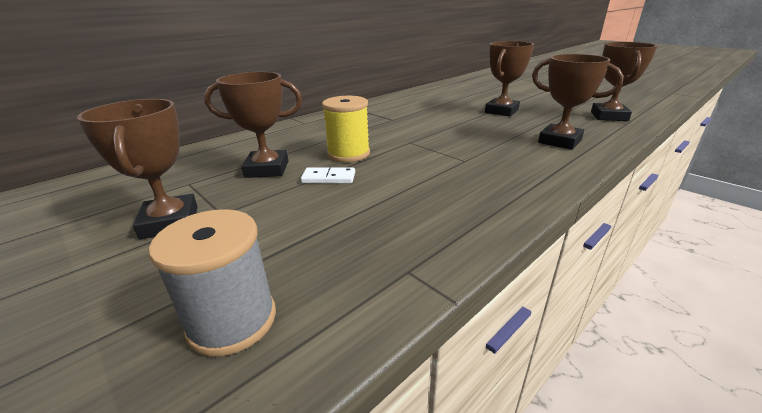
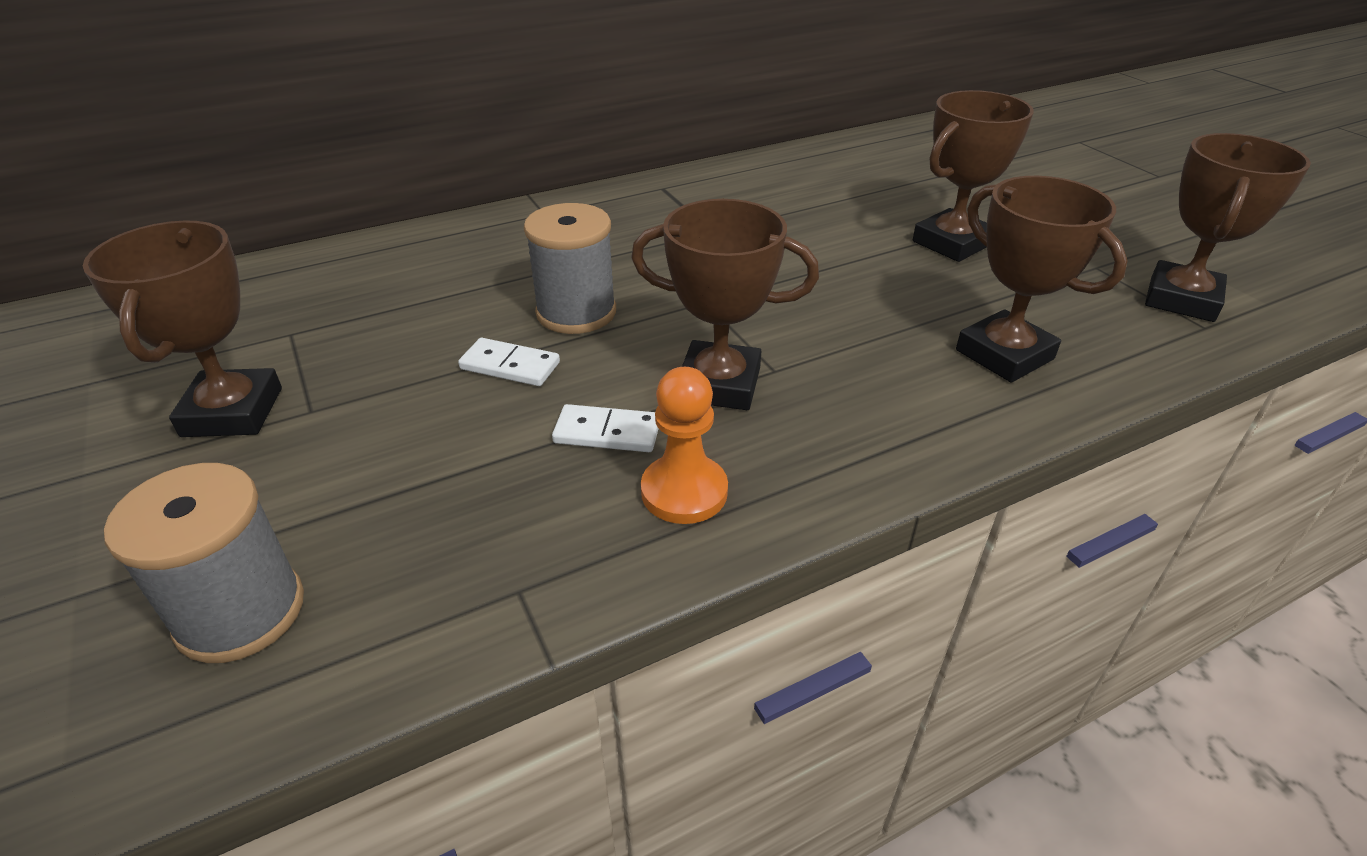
camera: 15 degrees right, 10 degrees up
brown trophy [204,72,302,178] -> brown trophy moved to [631,199,819,410]
yellow spool [322,96,370,162] -> grey spool [524,203,616,334]
none -> white domino [552,404,659,452]
none -> orange pawn [641,367,728,524]

